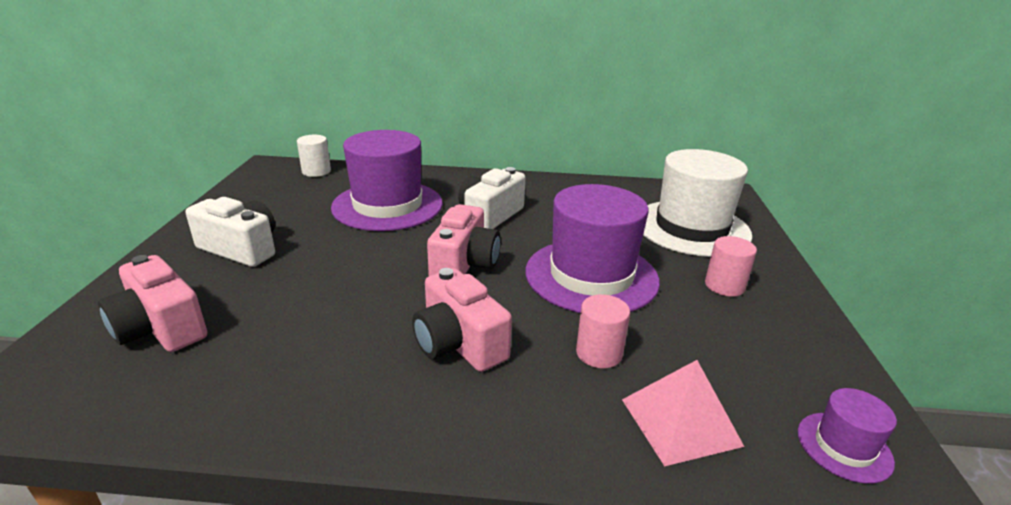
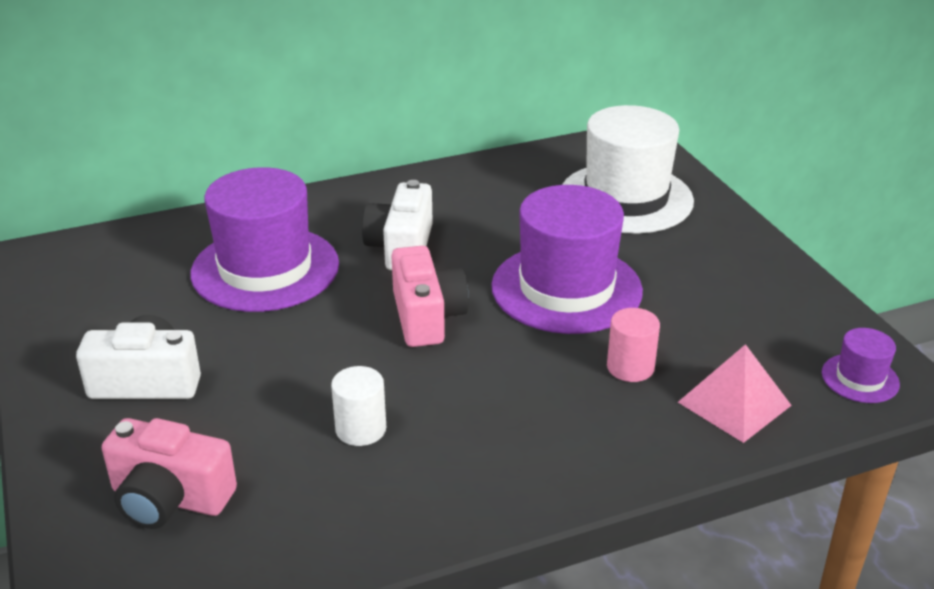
camera: 25 degrees left, 5 degrees up
white cylinder [297,135,331,177] -> white cylinder moved to [331,366,386,446]
pink camera [412,268,512,372] -> none
pink cylinder [705,236,757,297] -> none

